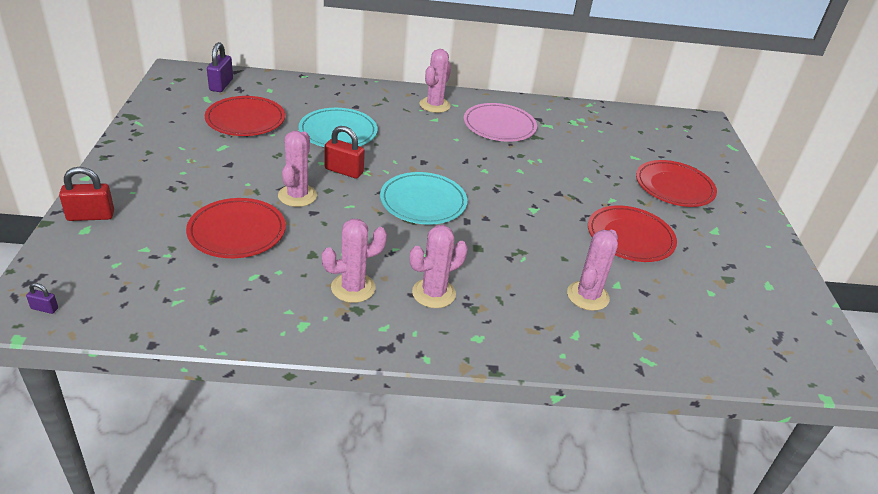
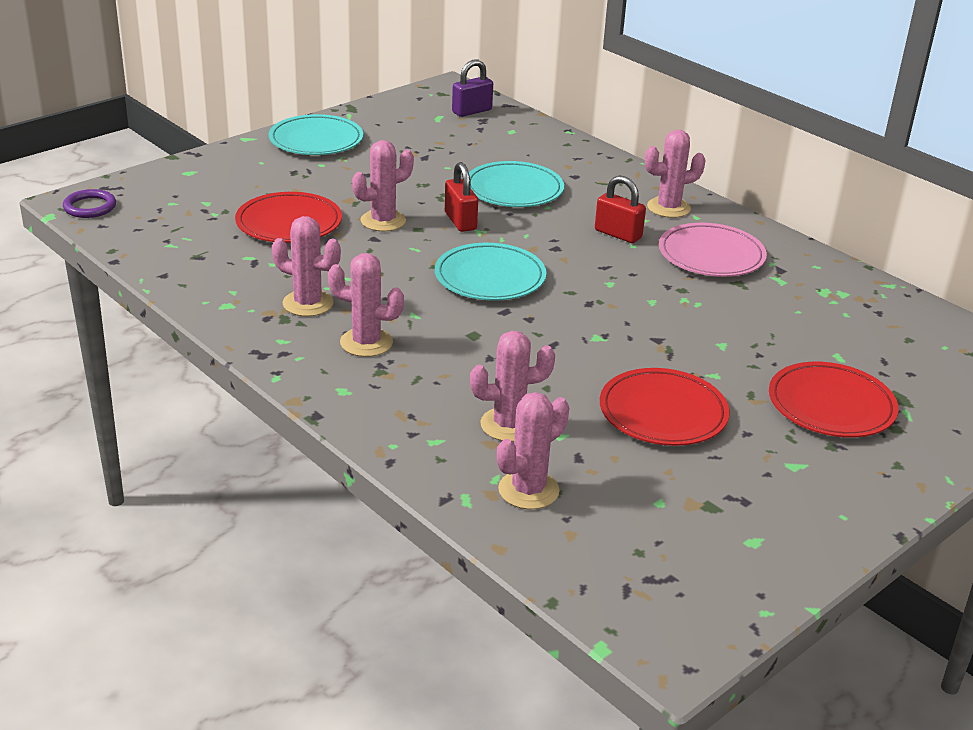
camera: 50 degrees right, 5 degrees down
purple padlock [26,283,58,314] -> purple ring [63,189,116,218]
red padlock [59,167,114,221] -> red padlock moved to [595,176,646,243]
red plate [205,96,285,136] -> none
none -> turquoise plate [269,114,363,155]
none -> pink cactus [497,392,569,509]

